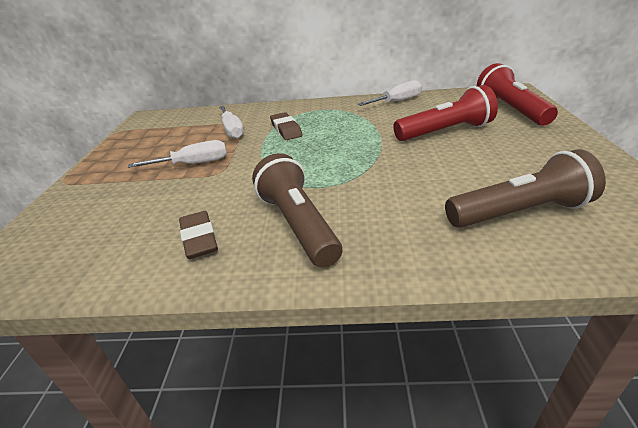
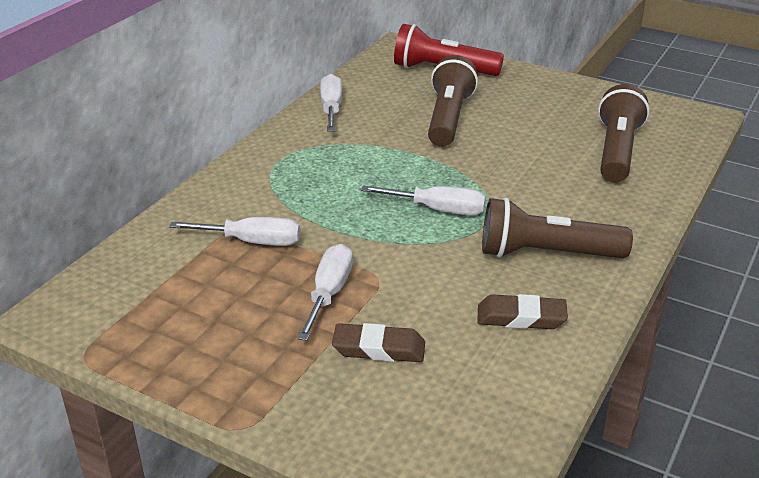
camera: 65 degrees left, 0 degrees up
brown eraser [270,112,303,140] -> brown eraser moved to [332,323,425,362]
red flashlight [393,85,498,141] -> brown flashlight [428,55,478,147]
none -> white screwdriver [361,186,486,216]

